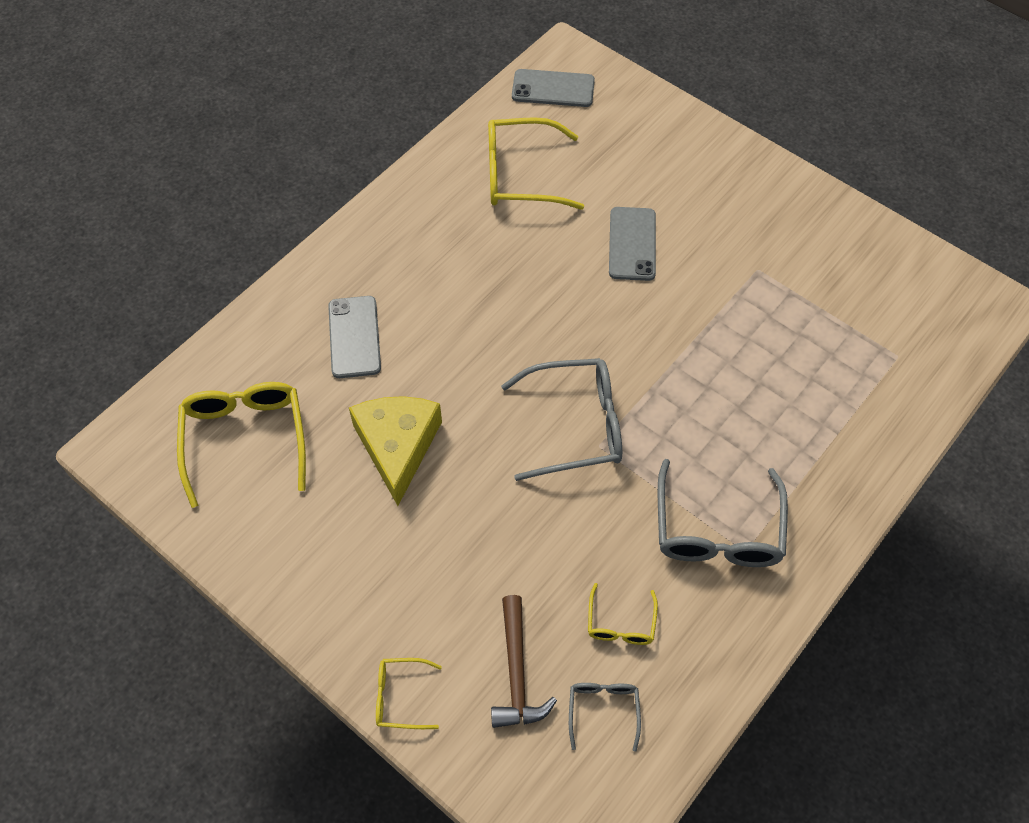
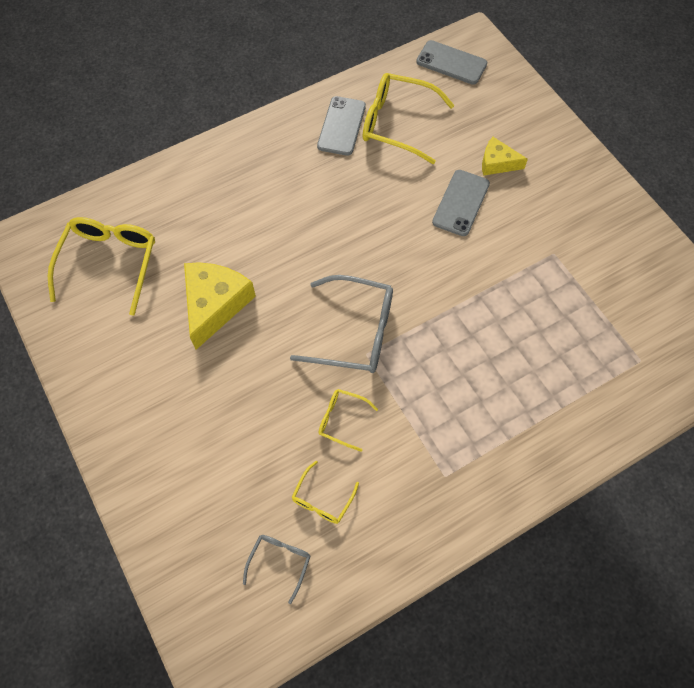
camera: 20 degrees right, 5 degrees up
grey phone [328,296,381,378] -> grey phone moved to [317,96,366,156]
yellow glasses [376,658,442,729] -> yellow glasses moved to [318,389,378,452]
brown hammer [491,595,557,728] -> none
grey glasses [658,459,788,567] -> none
none -> yellow cheese [482,137,528,176]

